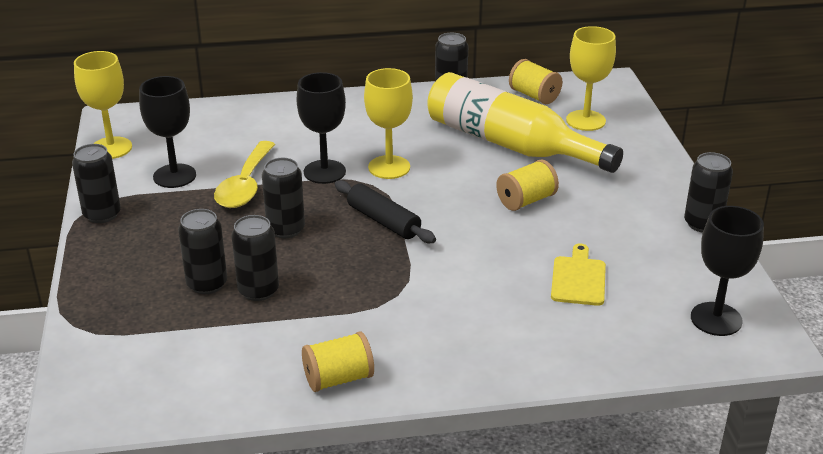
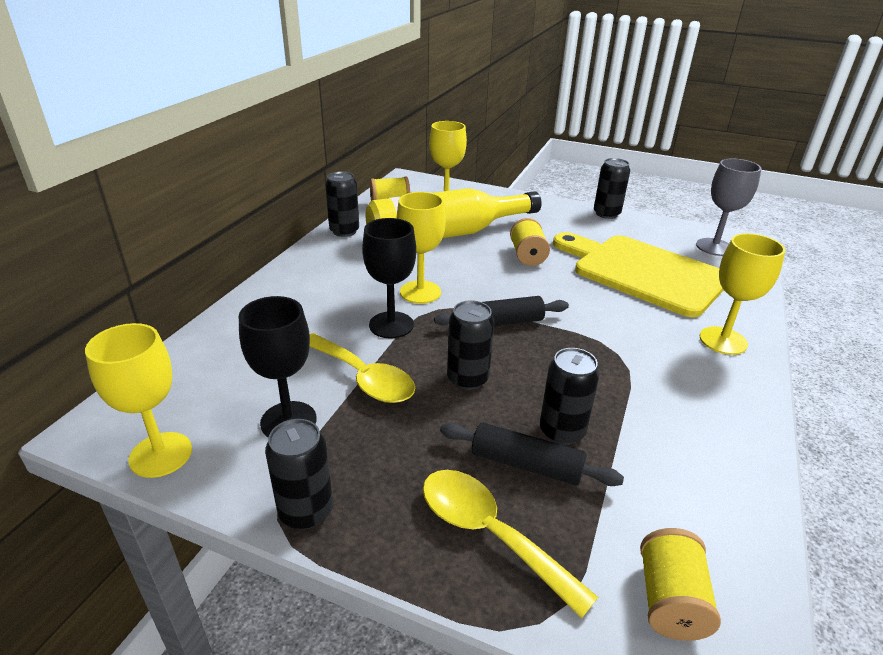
camera: 60 degrees left, 0 degrees up
black can [178,209,227,294] -> black rolling pin [440,423,624,486]
yellow spool [302,331,374,392] -> yellow spool moved to [640,528,721,641]
yellow cutting board [551,244,606,306] -> yellow cutting board [553,232,724,317], size x2.32
black goblet [691,206,764,336] -> grey goblet [696,158,762,256]
none -> yellow spoon [423,470,598,619]
none -> yellow goblet [700,233,786,355]

